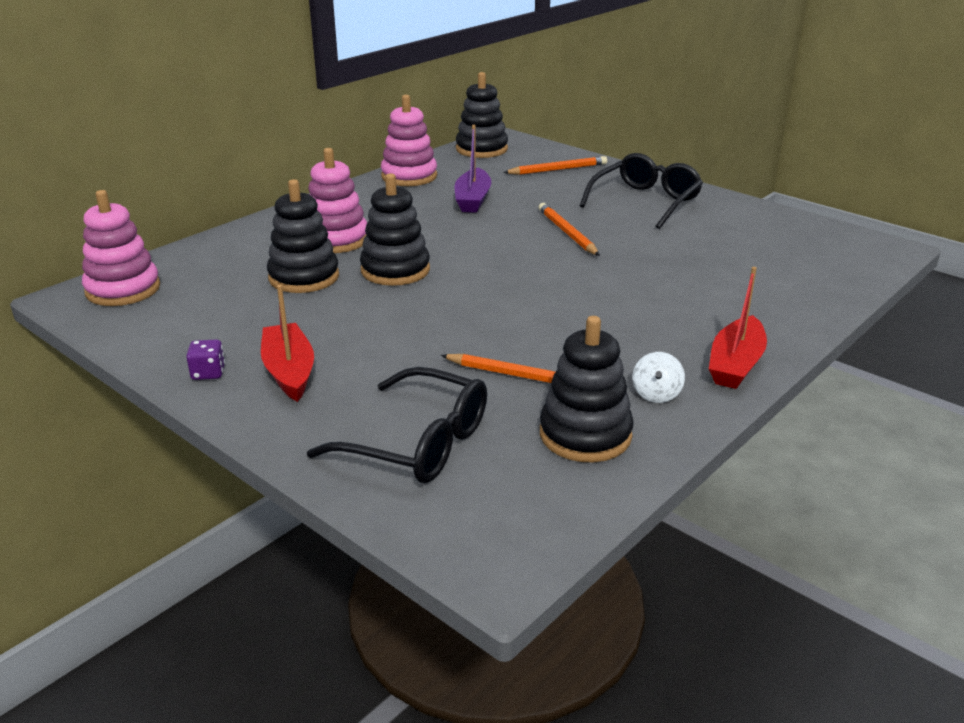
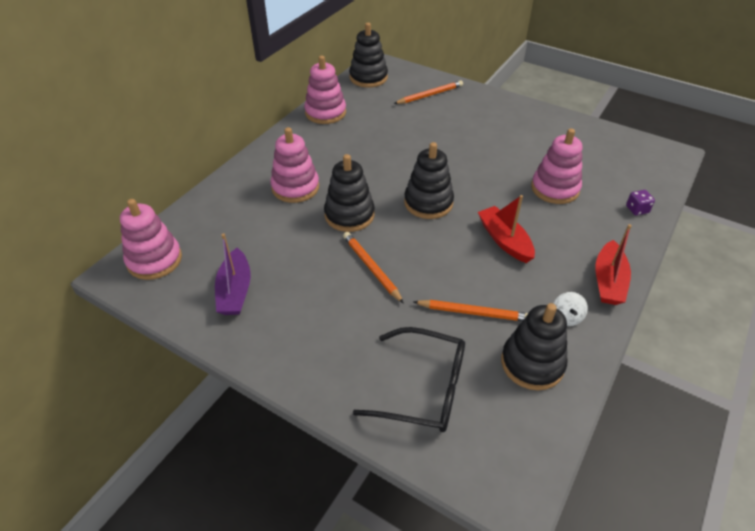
camera: 10 degrees left, 15 degrees up
purple dice [186,339,225,380] -> purple dice moved to [626,190,655,215]
red boat [261,285,314,402] -> red boat moved to [478,195,535,263]
black stacking toy [267,179,339,293] -> black stacking toy moved to [404,142,454,219]
purple boat [455,125,491,213] -> purple boat moved to [215,233,251,315]
orange pencil [539,203,600,256] -> orange pencil moved to [343,232,404,303]
black glasses [580,153,703,229] -> none
none -> pink stacking toy [531,129,582,204]

